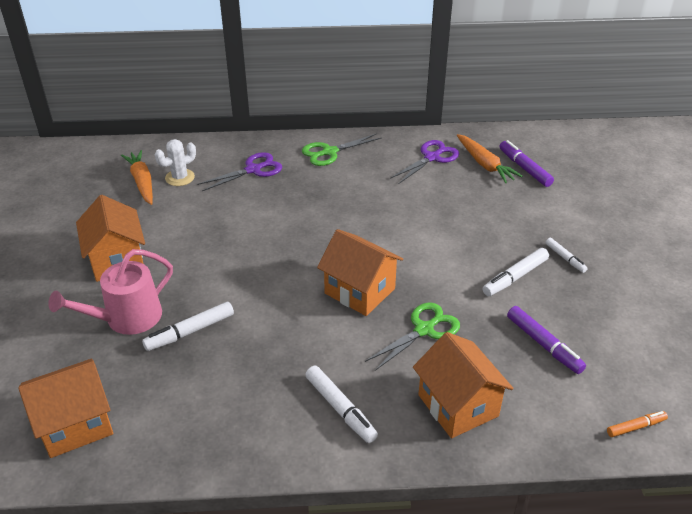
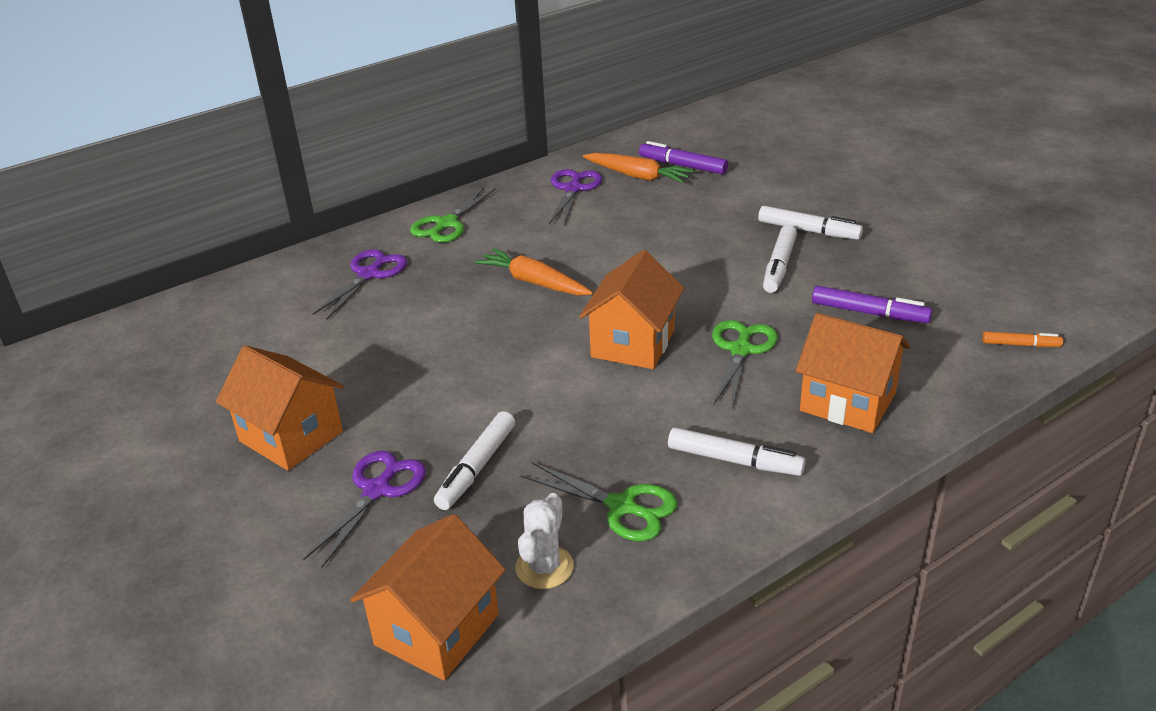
camera: 30 degrees left, 5 degrees down
pink watering can [48,249,173,335] -> purple scissors [303,451,426,568]
orange carrot [121,150,153,205] -> orange carrot moved to [475,248,593,296]
white cactus [155,139,196,186] -> white cactus moved to [516,493,574,589]
orange house [317,229,403,316] -> orange house turned 75 degrees counterclockwise [579,250,684,369]
white marker [546,238,588,273] -> white marker [758,206,863,240], size x1.62
orange marker [607,411,668,437] -> orange marker turned 60 degrees clockwise [982,331,1063,347]
none -> green scissors [521,462,677,541]

